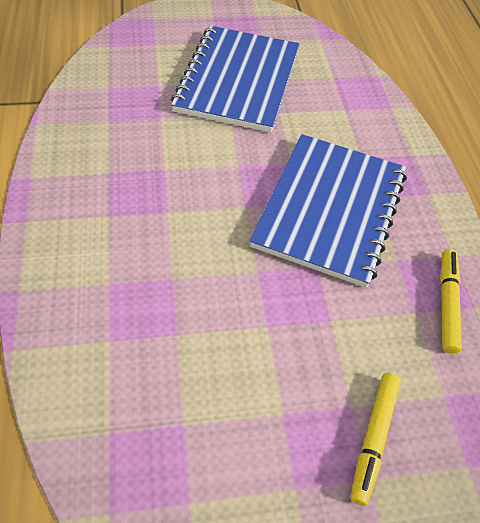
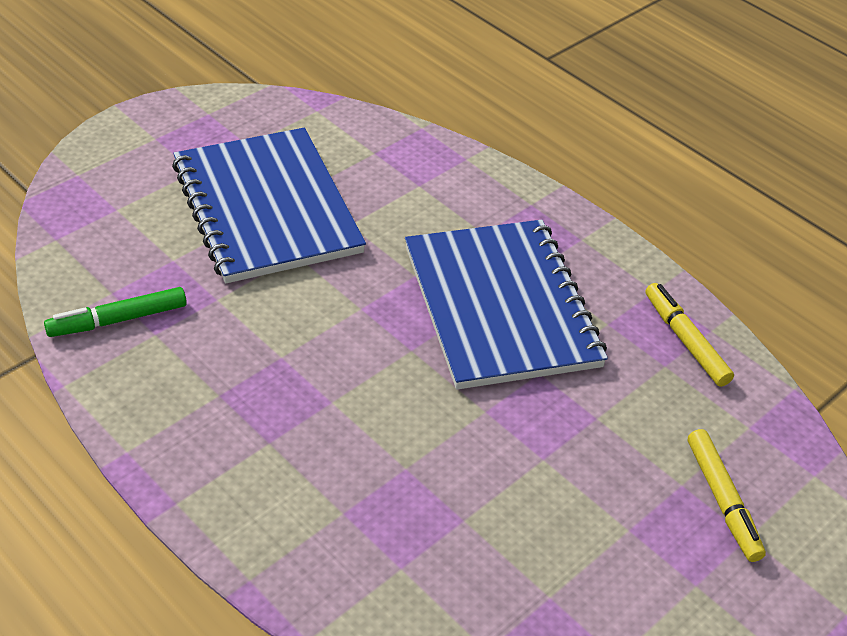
camera: 35 degrees left, 10 degrees down
none -> green marker [44,287,187,337]

